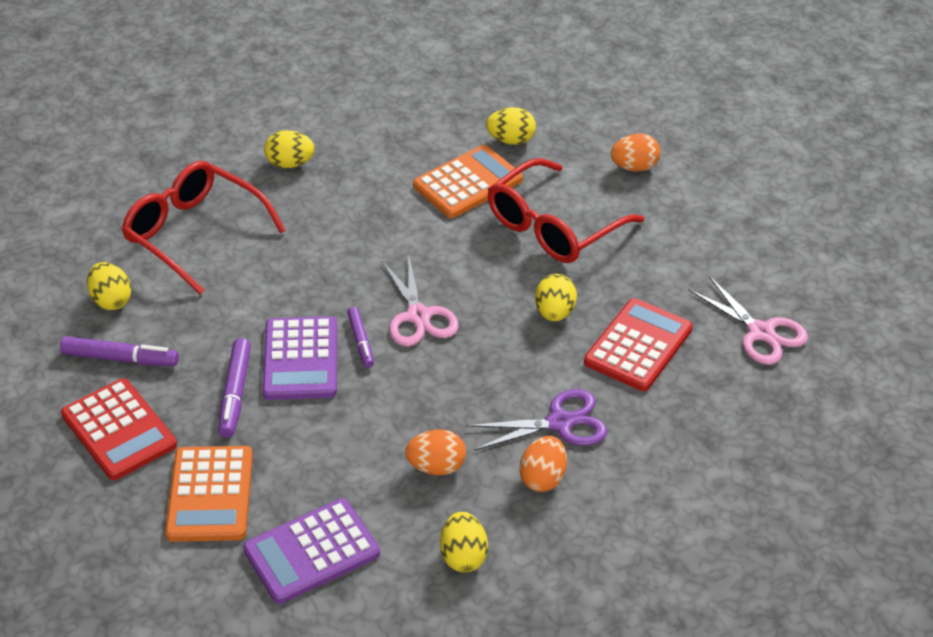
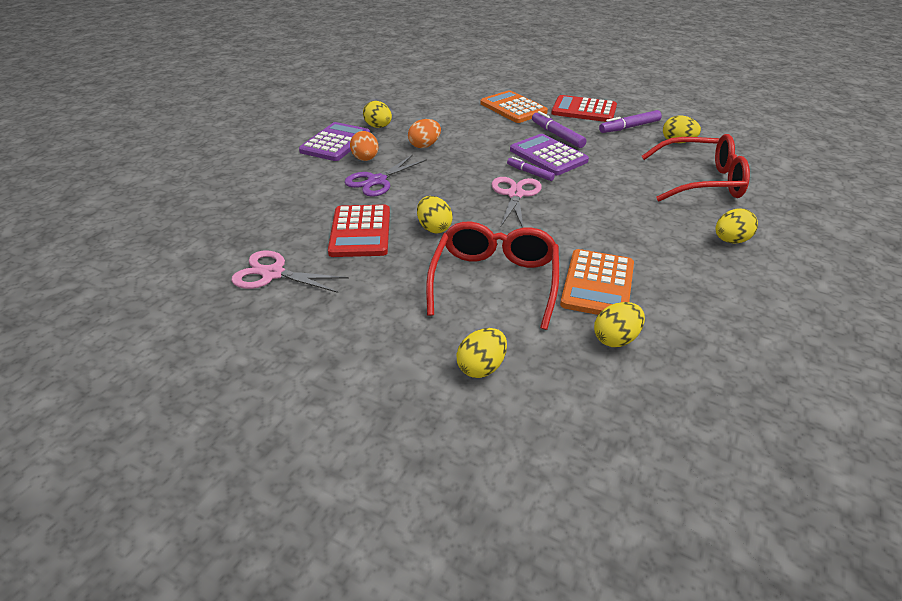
camera: 145 degrees right, 5 degrees down
purple calculator [243,498,380,604] -> purple calculator moved to [299,122,370,161]
pink scissors [382,253,459,346] -> pink scissors turned 60 degrees clockwise [491,177,542,228]
orange egg [611,133,661,172] -> yellow egg [456,328,507,378]

